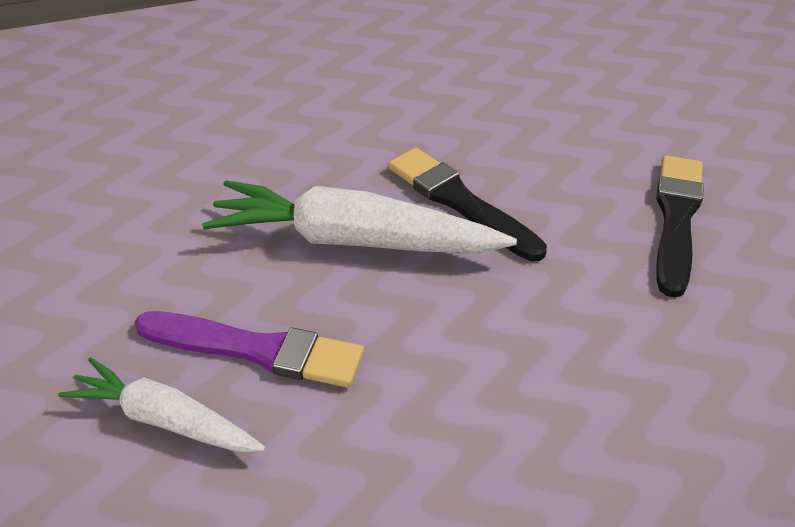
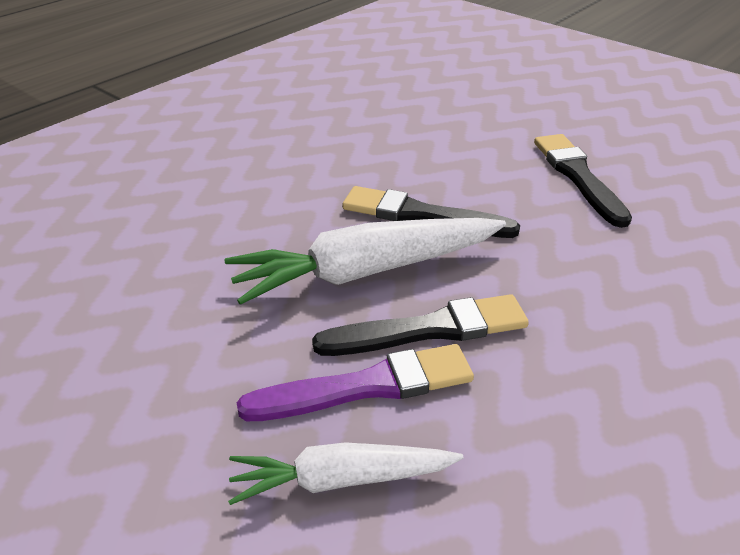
camera: 30 degrees left, 5 degrees down
none -> black brush [312,294,529,356]

